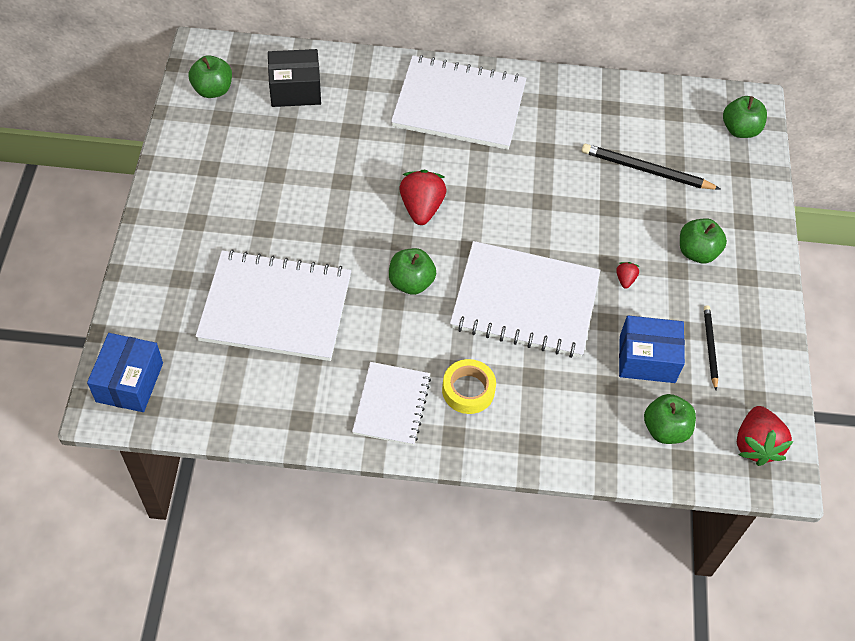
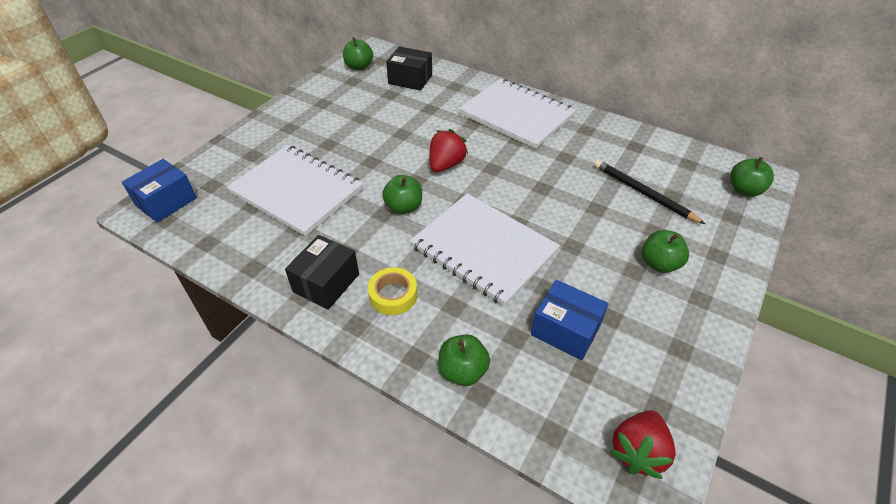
camera: 30 degrees right, 10 degrees down
white notebook [352,362,431,446] -> black box [285,235,359,310]
red strawberry [616,262,640,289] -> none
green apple [644,394,696,444] -> green apple moved to [438,334,490,386]
black pencil [704,305,718,391] -> none

